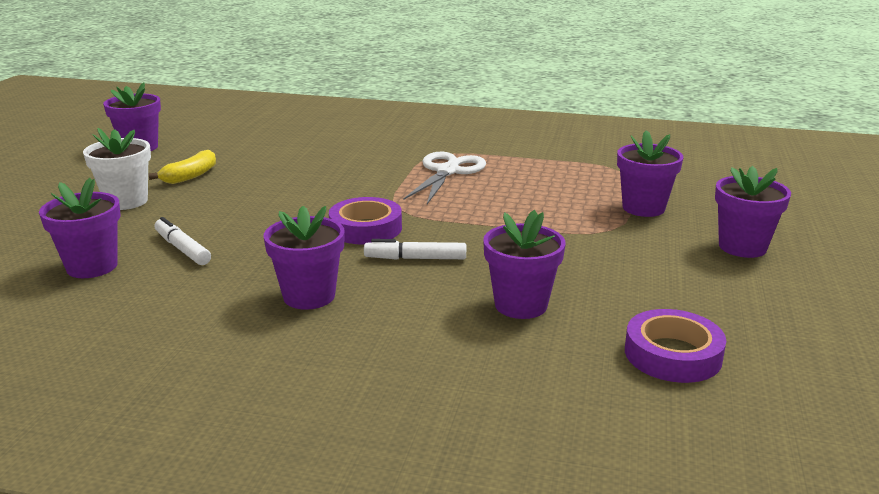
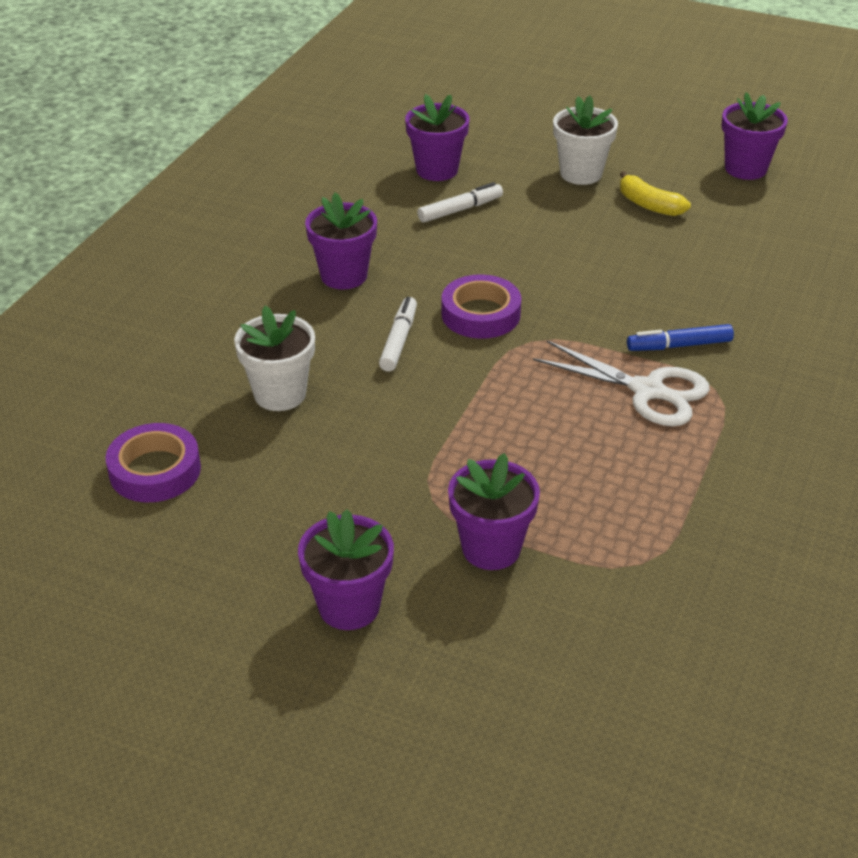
camera: 100 degrees right, 15 degrees up
purple flower pot [483,210,566,319] -> white flower pot [234,306,315,411]
none -> blue marker [627,324,734,351]

